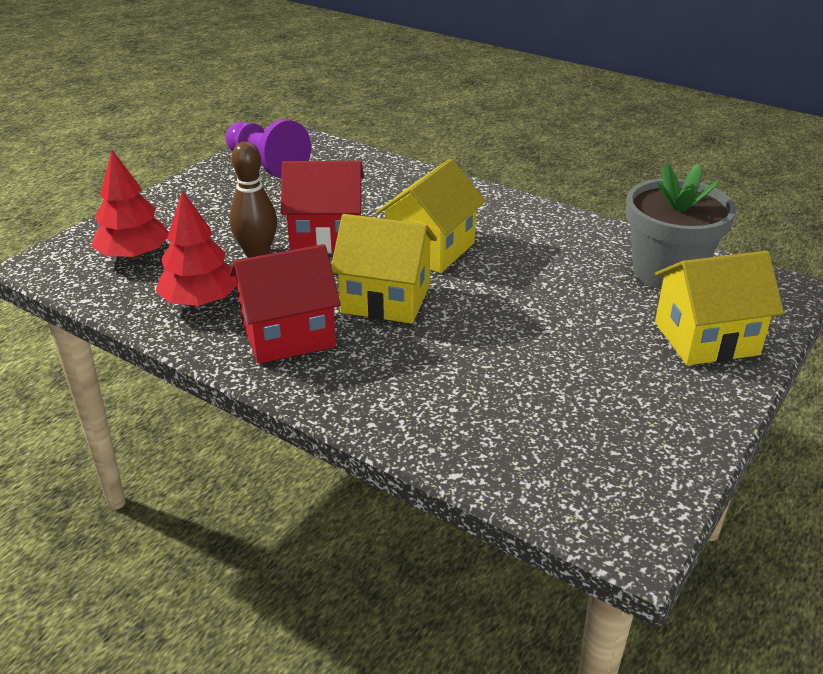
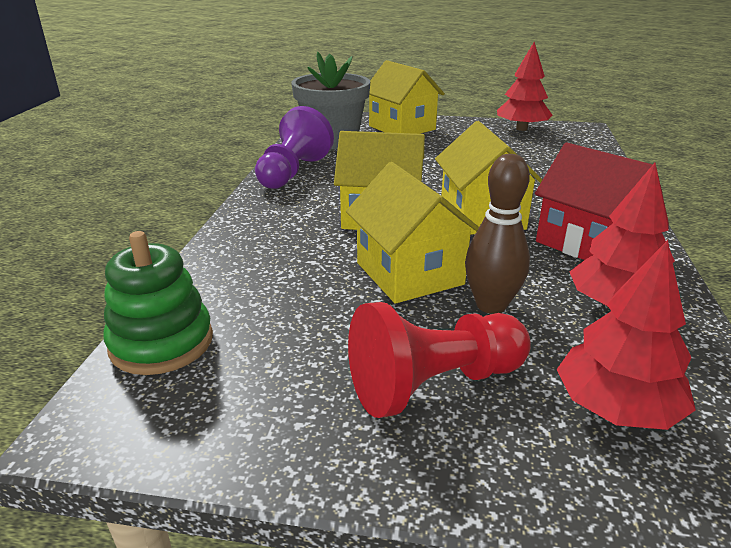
camera: 115 degrees left, 5 degrees down
purple pawn [226,119,311,179] -> purple pawn moved to [255,106,334,189]
red house [281,161,364,253] -> yellow house [346,162,479,304]
none -> green stacking toy [103,231,213,375]
none -> red pawn [348,302,531,418]
none -> red tree [497,42,553,131]

